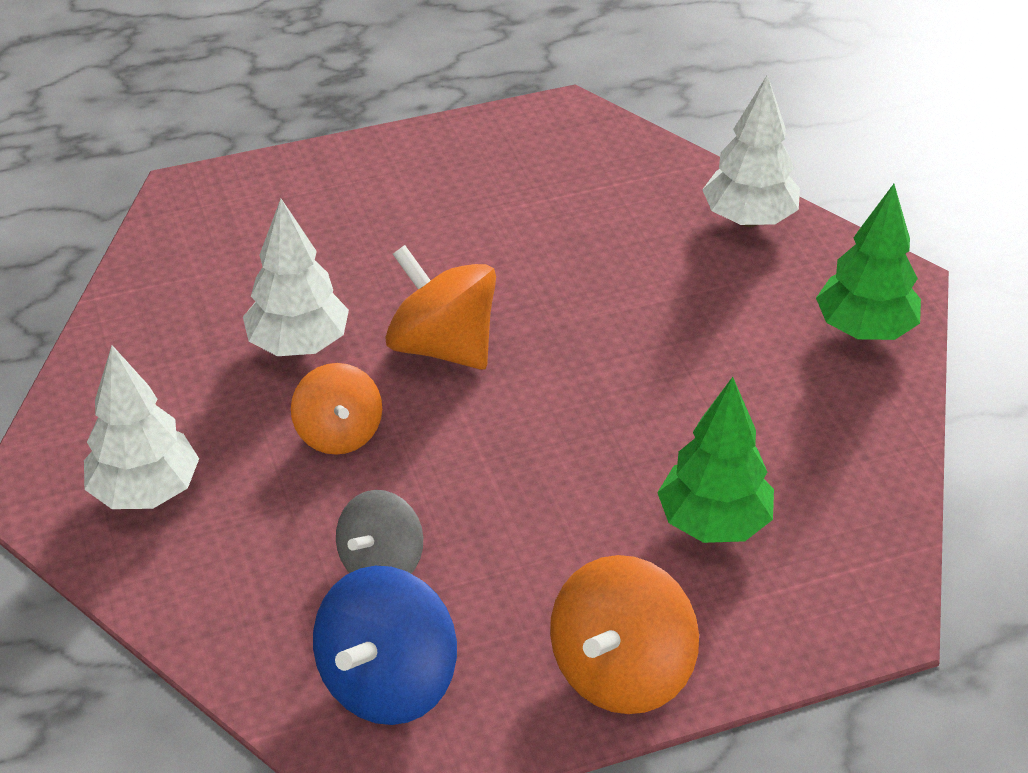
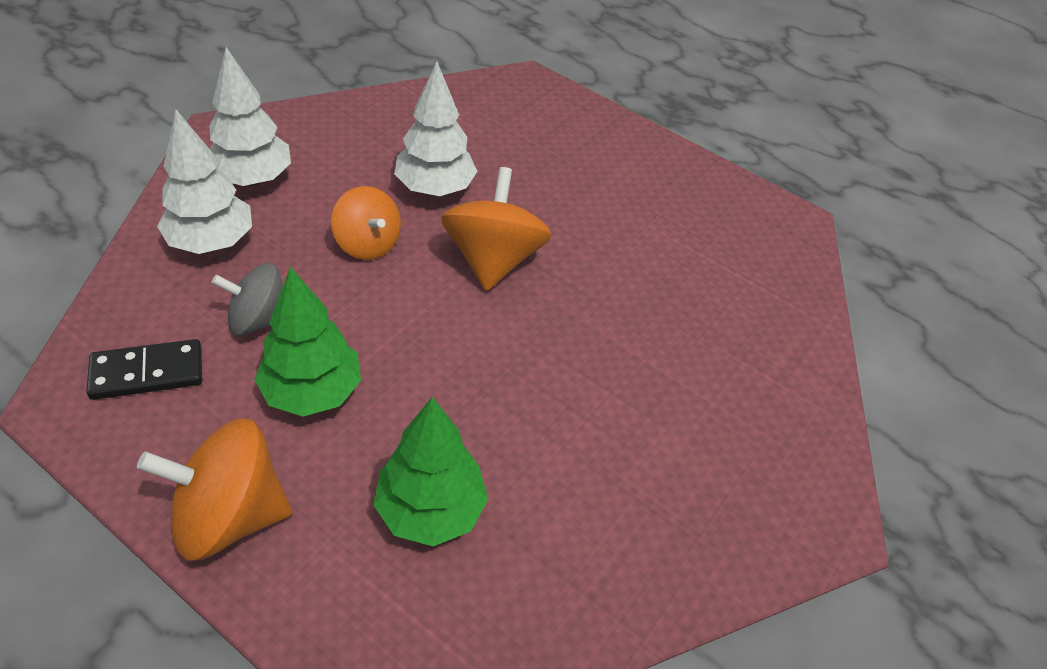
camera: 50 degrees right, 5 degrees up
orange spinning top [291,363,382,455] -> orange spinning top turned 75 degrees counterclockwise [331,186,401,260]
blue spinning top [313,566,457,725] -> black domino [86,339,202,400]
white tree [702,75,800,227] -> white tree moved to [157,110,252,254]
green tree [816,184,921,340] -> green tree moved to [254,267,361,417]

